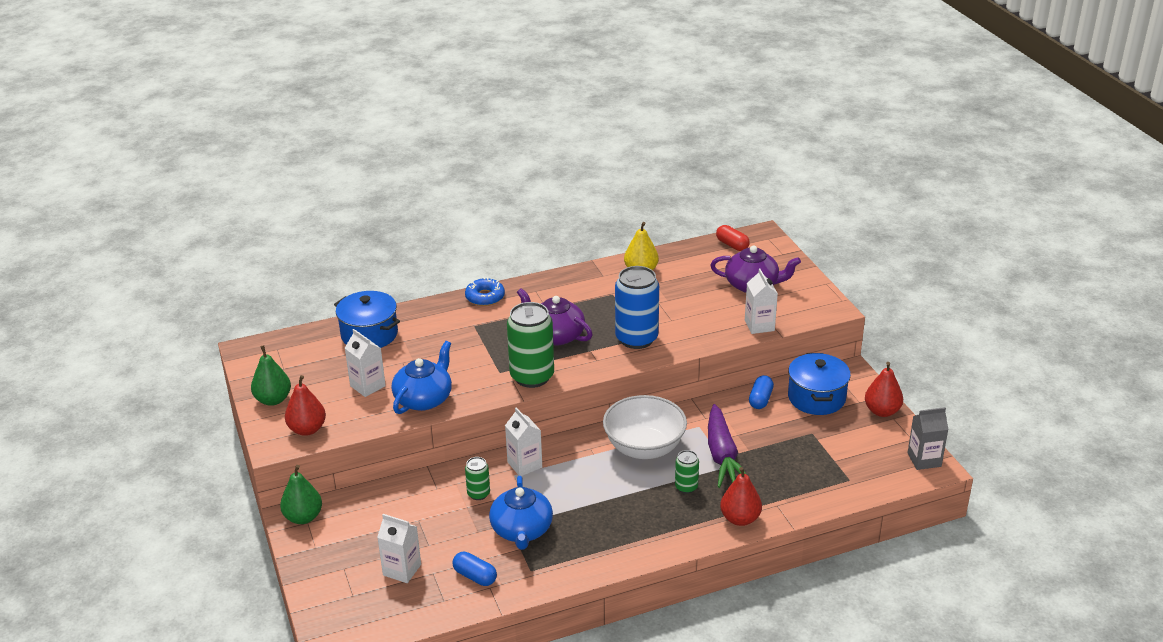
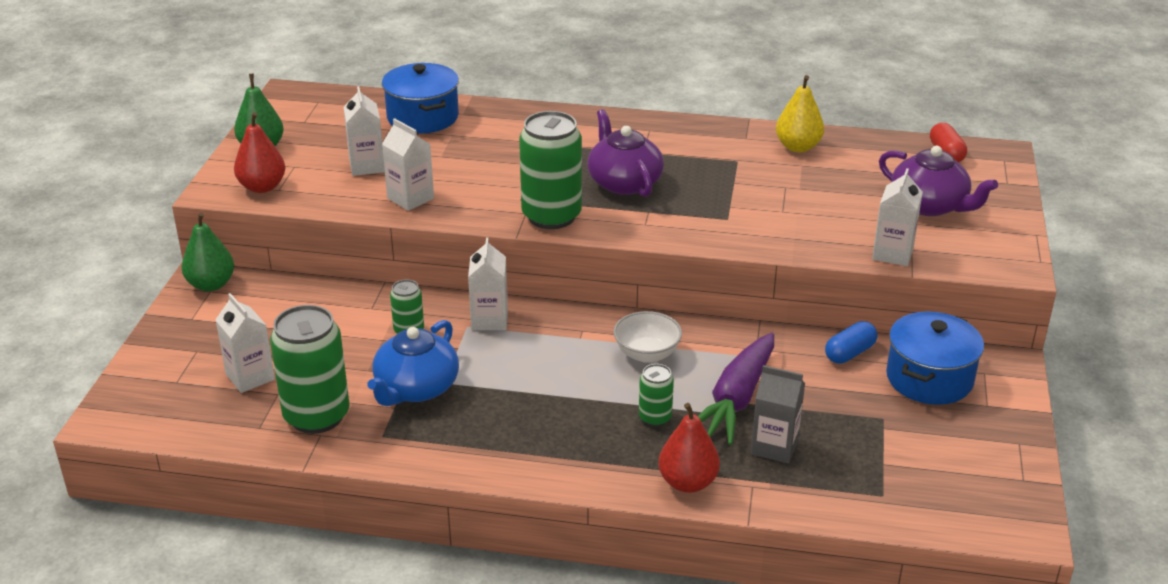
camera: 30 degrees right, 0 degrees up
blue teapot [392,341,452,414] -> white carton [382,118,434,211]
blue capsule [453,552,497,586] -> green can [270,305,350,434]
blue donut [465,277,505,306] -> none
white bowl [603,395,687,459] -> white bowl [613,311,682,363], size x0.58
blue can [615,266,659,349] -> none
red pear [865,362,903,417] -> none
grey carton [908,407,948,470] -> grey carton moved to [751,365,805,464]

